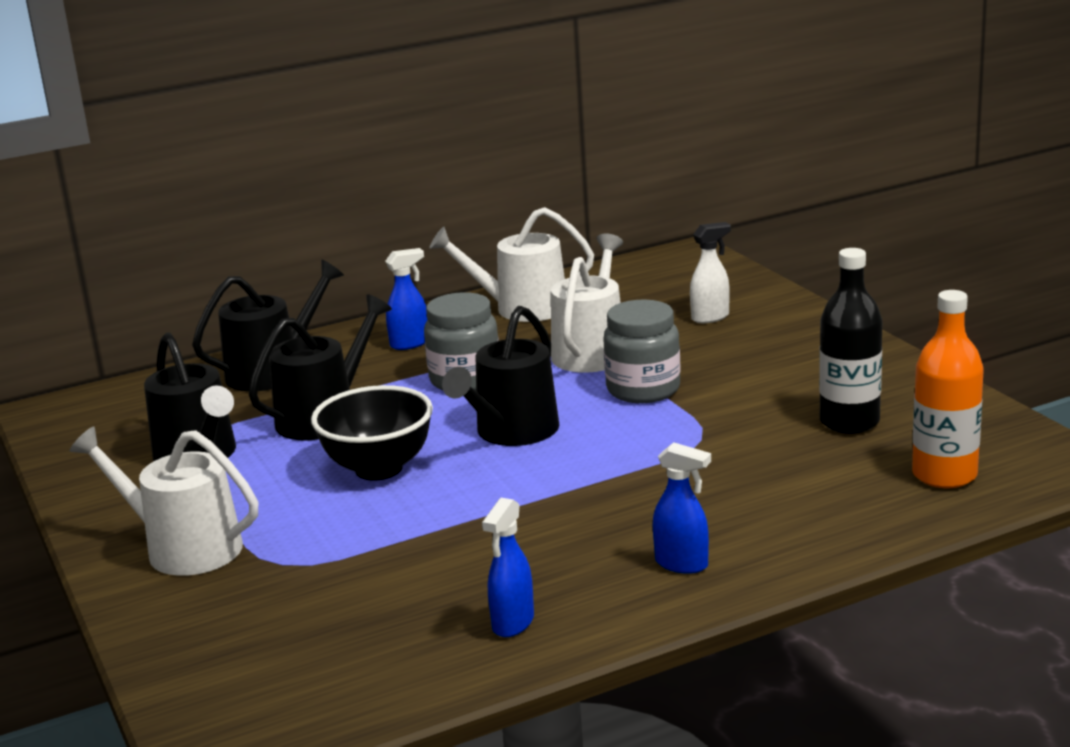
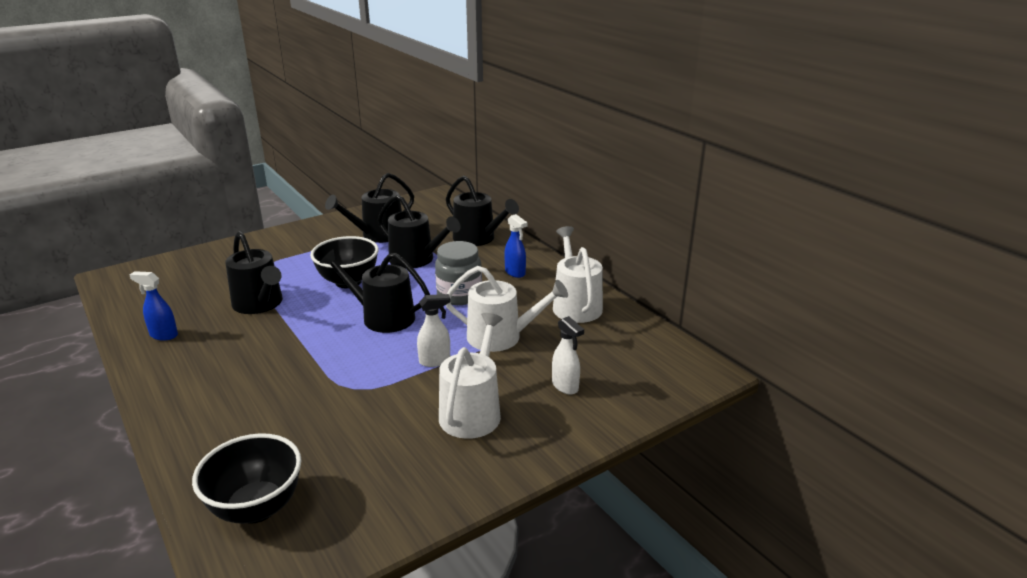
camera: 80 degrees right, 5 degrees up
white watering can [70,427,258,576] -> white watering can moved to [439,313,503,439]
grey jar [603,300,681,403] -> white spray bottle [417,294,450,367]
blue spray bottle [653,442,711,574] -> none
black bottle [819,248,883,434] -> none
orange bottle [912,290,984,488] -> black bowl [192,433,302,524]
none -> black watering can [225,231,283,314]

